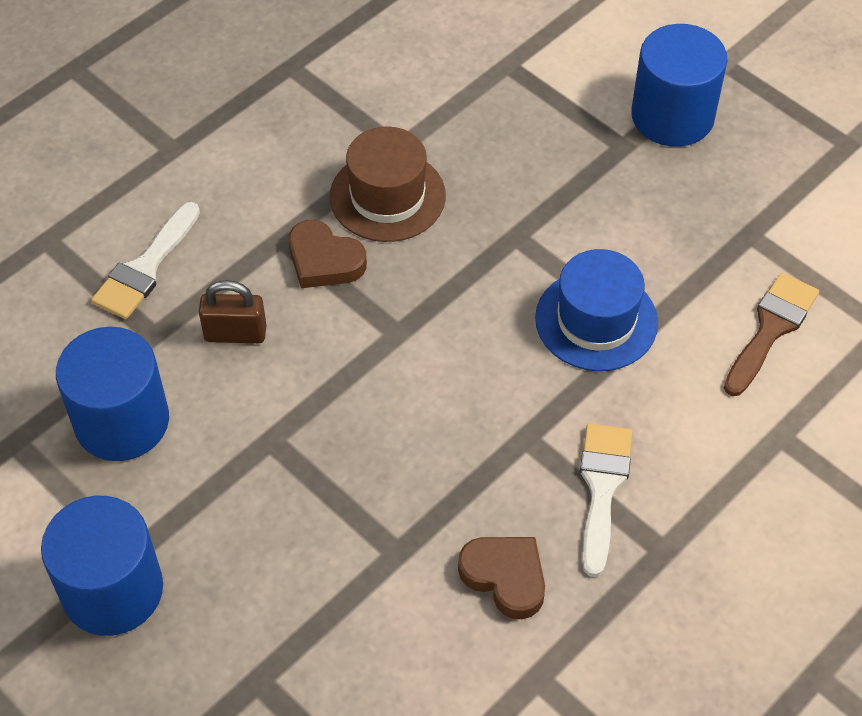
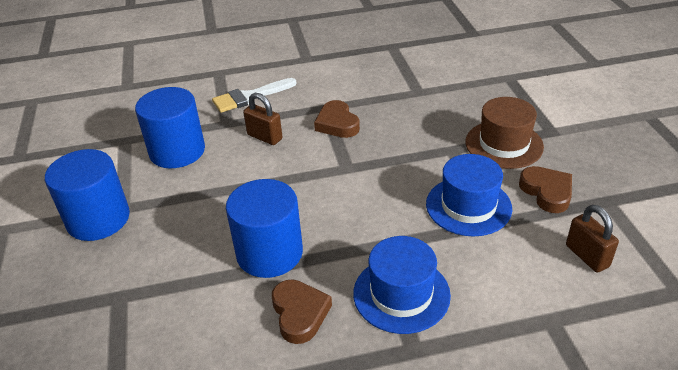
camera: 35 degrees right, 15 degrees down
brown hat [330,126,446,242] -> brown hat moved to [465,97,544,169]
white brush [580,424,632,577] -> blue hat [353,236,451,334]
blue cylinder [631,24,728,147] -> blue cylinder moved to [226,179,303,278]
brown brush [724,272,819,396] -> brown padlock [566,205,619,273]
none -> brown heart [519,166,572,213]

